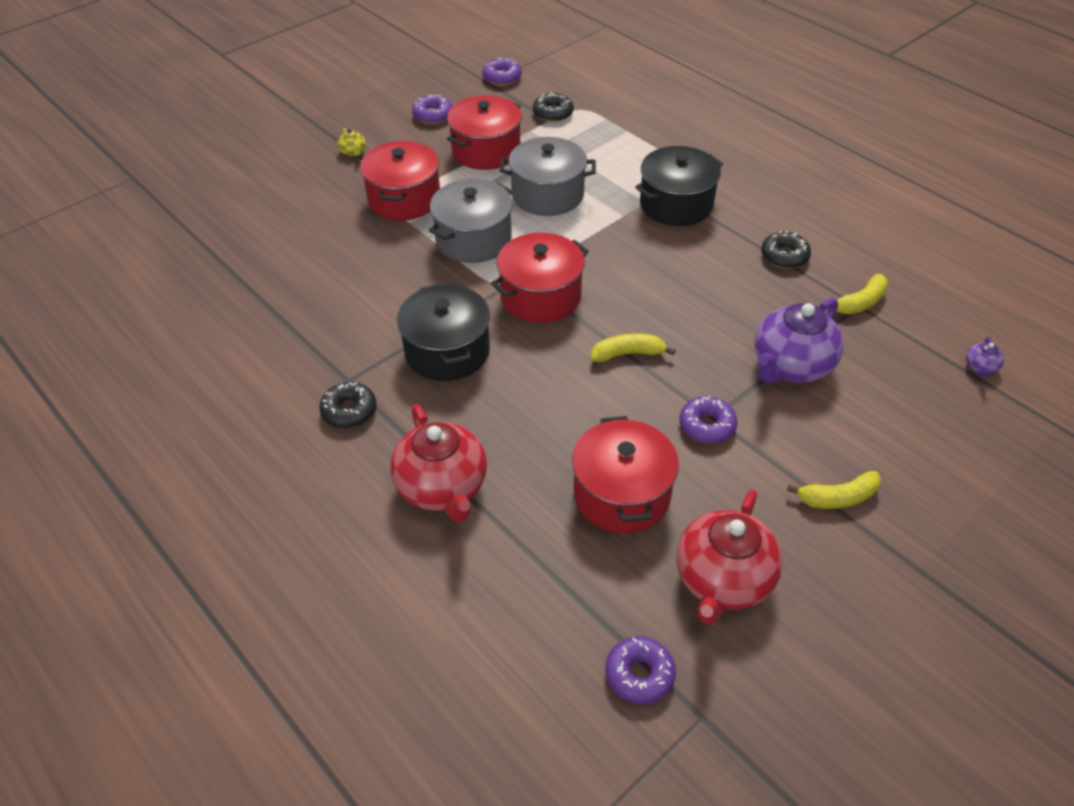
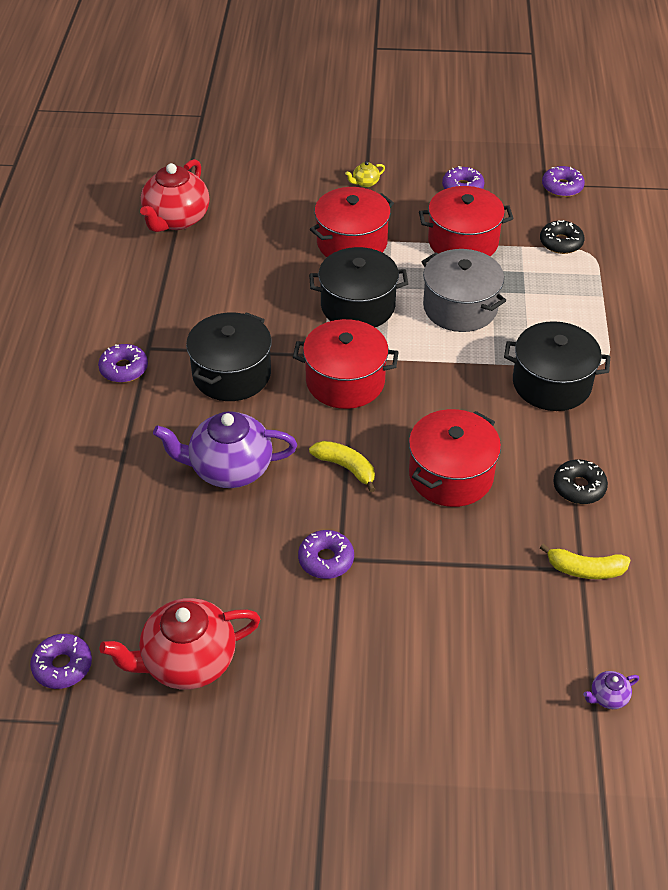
camera: 45 degrees right, 0 degrees up
black donut [319,382,376,428] -> purple donut [98,344,148,383]
yellow teapot [338,128,366,156] -> yellow teapot turned 45 degrees clockwise [345,161,385,188]
red teapot [391,404,487,522] -> red teapot moved to [140,159,210,232]
grey pot [429,179,513,263] -> black pot [309,247,408,327]
red pot [572,416,679,533] -> red pot moved to [409,409,501,507]
purple teapot [755,298,844,383] -> purple teapot moved to [153,411,297,488]
yellow banana [787,471,881,509] -> none

